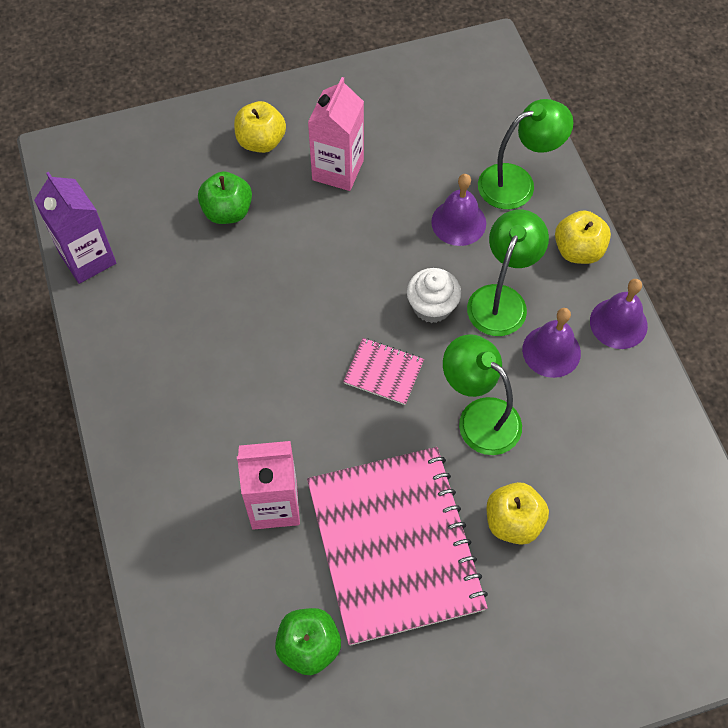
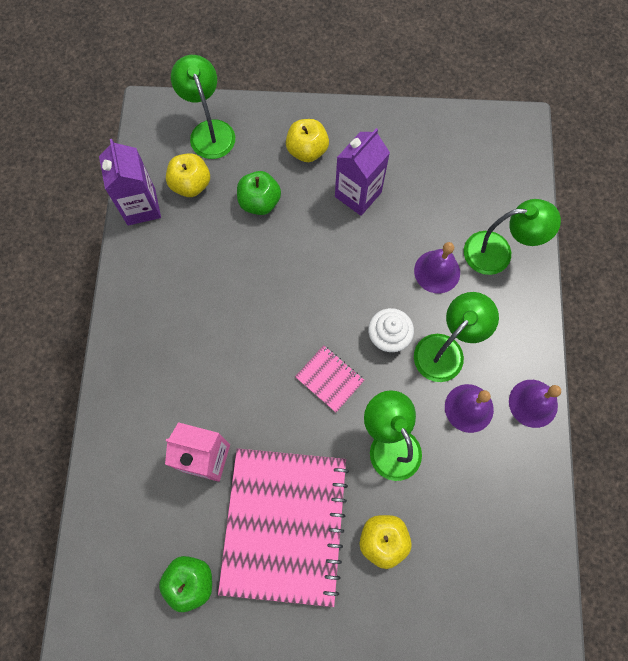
camera: 20 degrees right, 10 degrees up
pink carton [308,77,364,191] -> purple carton [335,128,390,216]
yellow apple [555,210,611,264] -> yellow apple moved to [166,153,210,197]
none -> green lamp [171,55,235,159]

